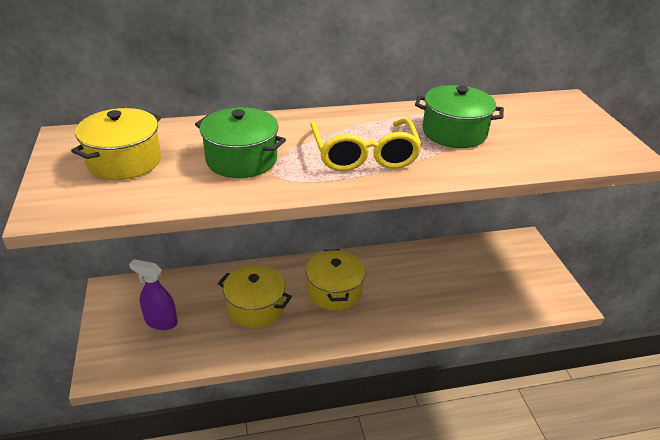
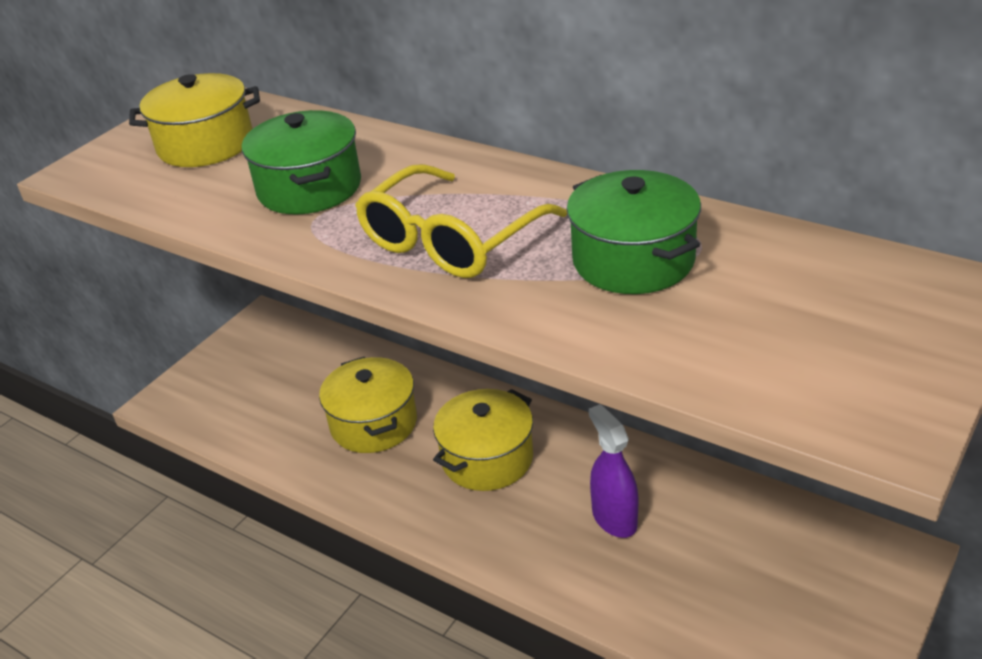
camera: 50 degrees right, 0 degrees up
purple spray bottle [129,259,178,330] -> purple spray bottle moved to [589,404,638,538]

